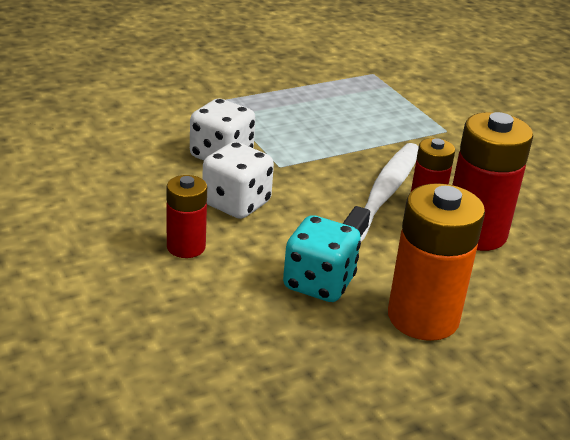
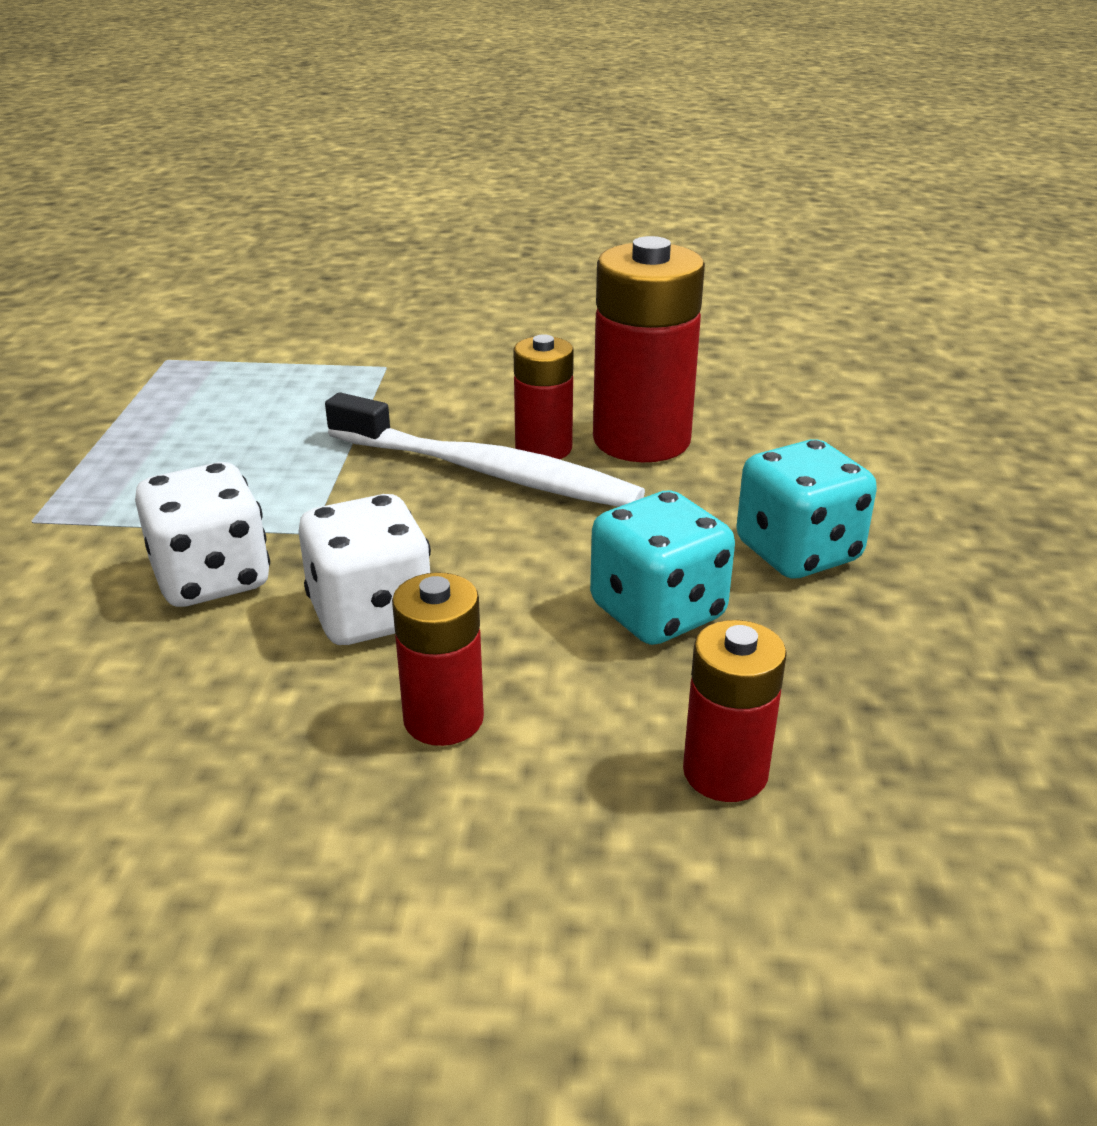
camera: 55 degrees left, 0 degrees up
white toothbrush [343,143,419,242] -> white toothbrush turned 150 degrees clockwise [325,393,645,507]
orange battery [388,183,485,341] -> turquoise dice [736,439,877,578]
none -> red battery [683,620,787,802]

